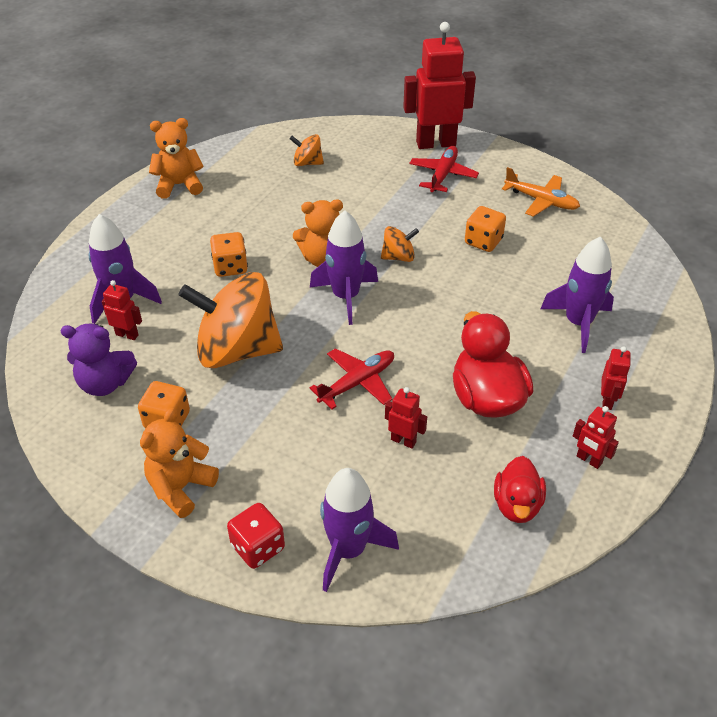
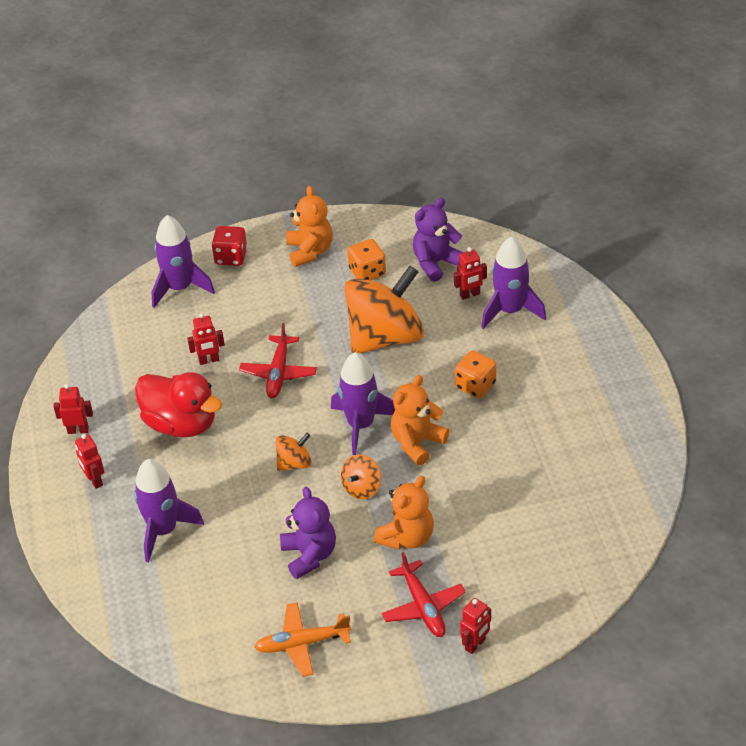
camera: 140 degrees right, 0 degrees up
orange teddy bear [149,118,204,199] -> orange teddy bear moved to [374,476,434,550]
orange spinning top [290,134,324,166] -> orange spinning top moved to [275,433,312,471]
red robot [403,22,476,149] -> red robot [460,598,491,654], size x0.46
orange dice [465,206,506,252] -> purple teddy bear [280,487,336,579]
red duck [494,456,546,523] -> none

